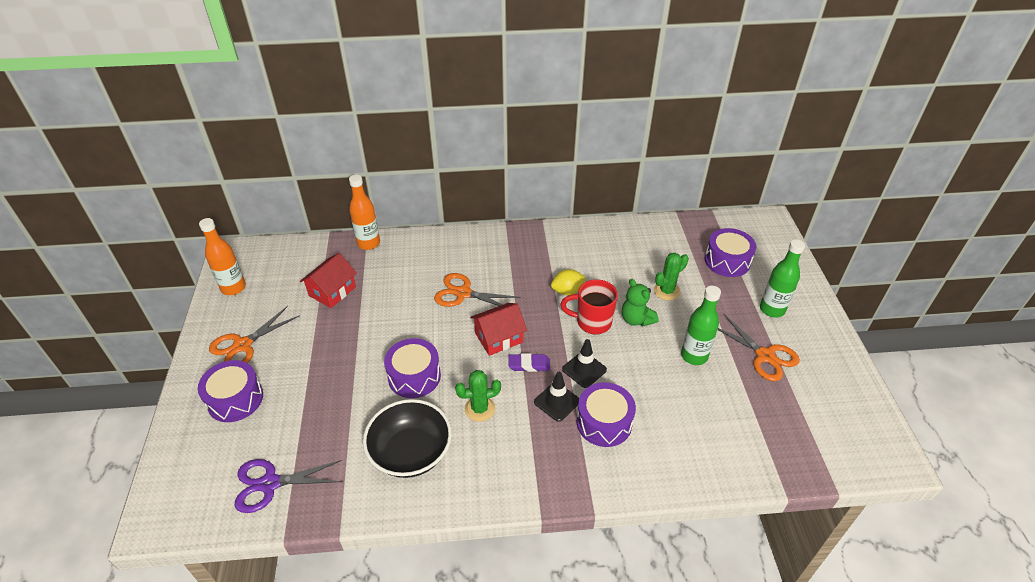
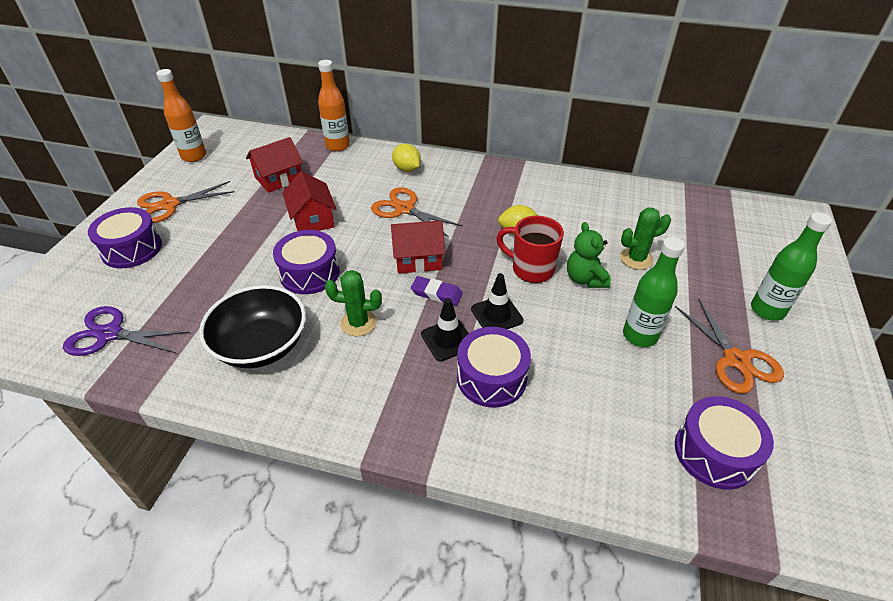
camera: 20 degrees right, 0 degrees up
purple drum [705,228,756,277] -> purple drum moved to [675,396,774,490]
none -> red house [282,171,336,231]
none -> yellow lemon [392,144,421,172]

